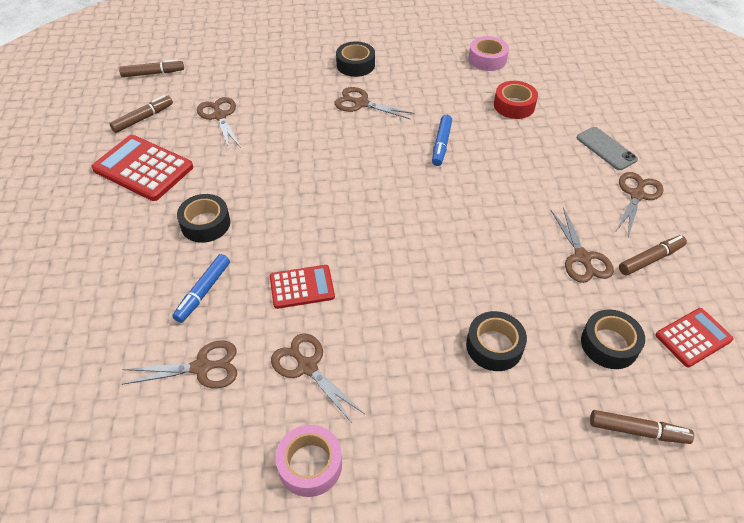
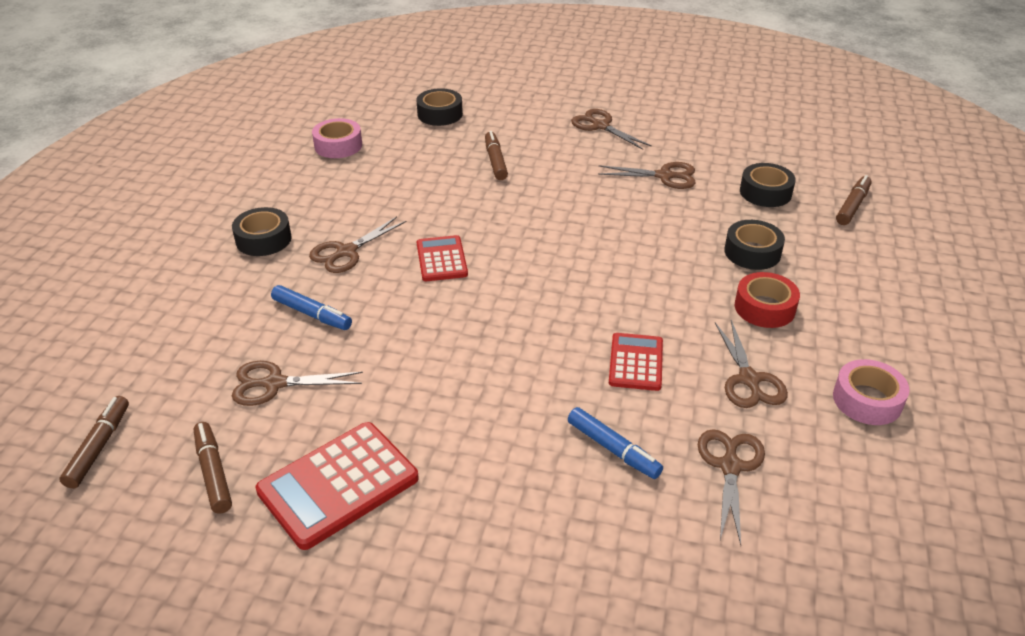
camera: 70 degrees left, 10 degrees down
black tape [177,194,230,243] -> black tape moved to [416,88,463,126]
brown scissors [271,333,365,424] -> brown scissors turned 75 degrees counterclockwise [715,320,788,408]
blue marker [432,115,452,166] -> blue marker moved to [271,285,352,330]
red tape [494,81,538,119] -> red tape moved to [735,272,800,328]
grey phone [576,127,638,170] -> none
brown marker [619,235,687,275] -> brown marker moved to [485,131,508,180]
red calculator [656,308,734,367] -> red calculator moved to [417,235,468,281]

